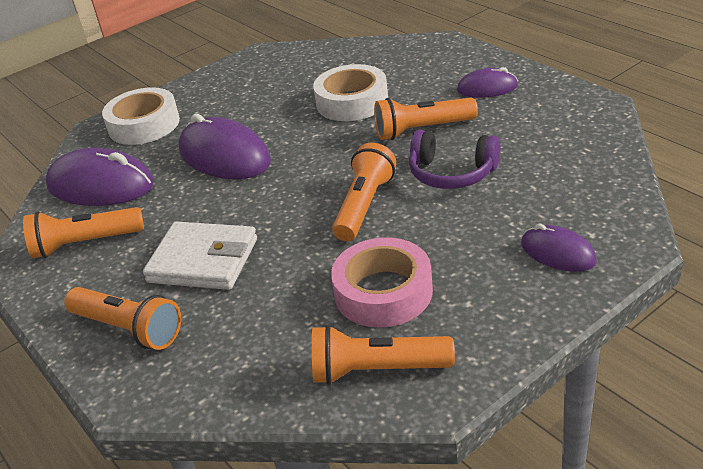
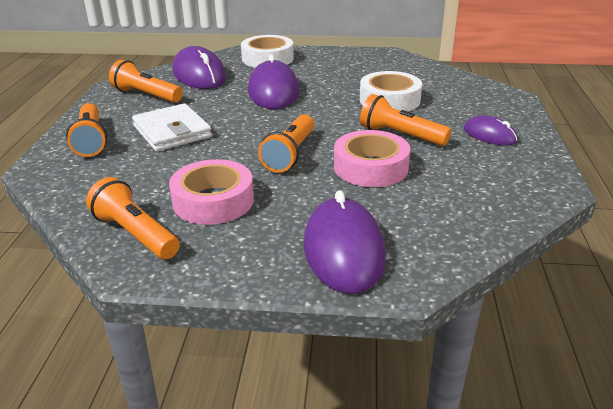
camera: 40 degrees right, 5 degrees down
orange flashlight [332,143,396,241] -> orange flashlight turned 135 degrees clockwise [258,115,314,172]
purple headphones [409,130,500,189] -> pink tape [334,130,410,187]
purple mouse [521,223,597,272] -> purple mouse [304,190,386,294], size x1.78

